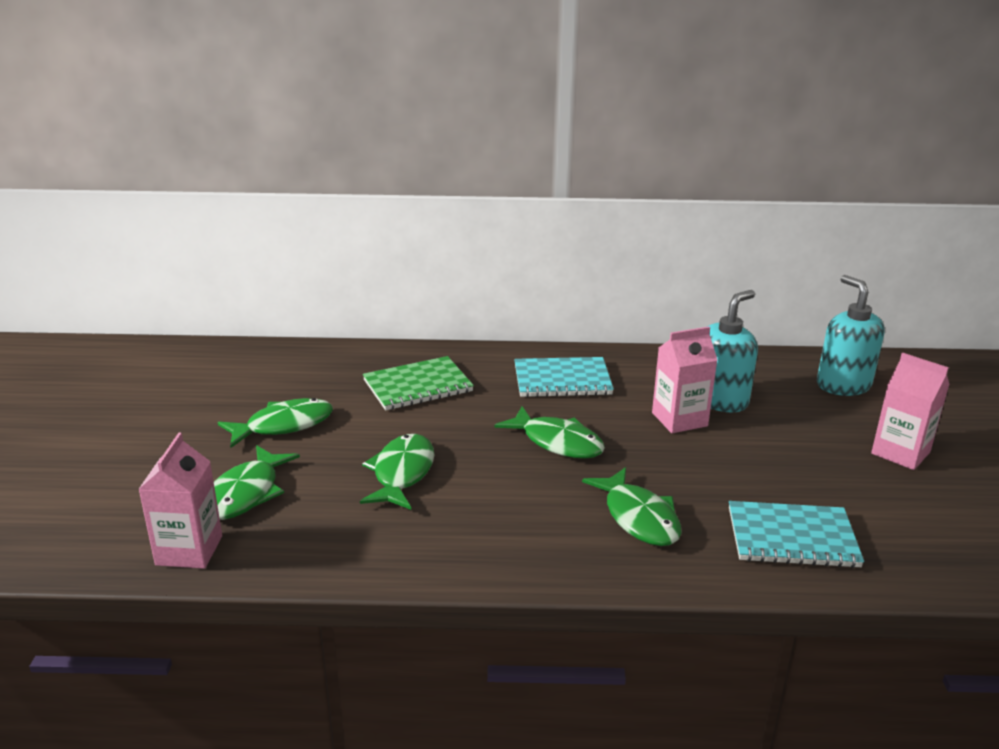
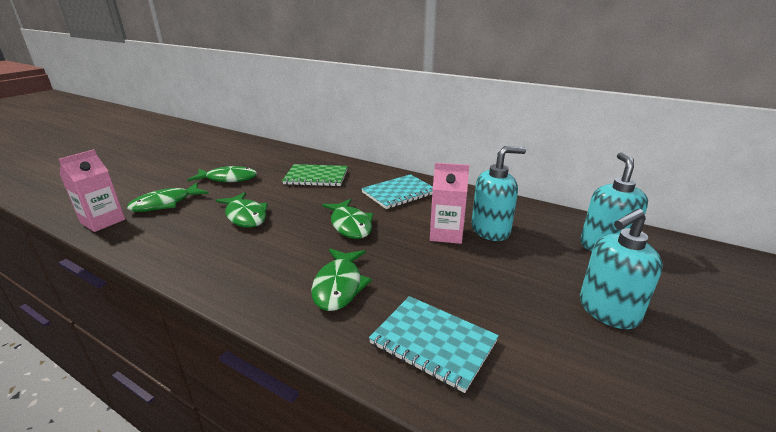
camera: 30 degrees right, 0 degrees up
green fish [360,434,434,510] -> green fish turned 105 degrees clockwise [216,192,268,228]
turquoise notebook [514,357,614,397] -> turquoise notebook turned 60 degrees counterclockwise [361,174,433,209]
pink carton [871,353,950,470] -> turquoise soap dispenser [580,209,663,329]

